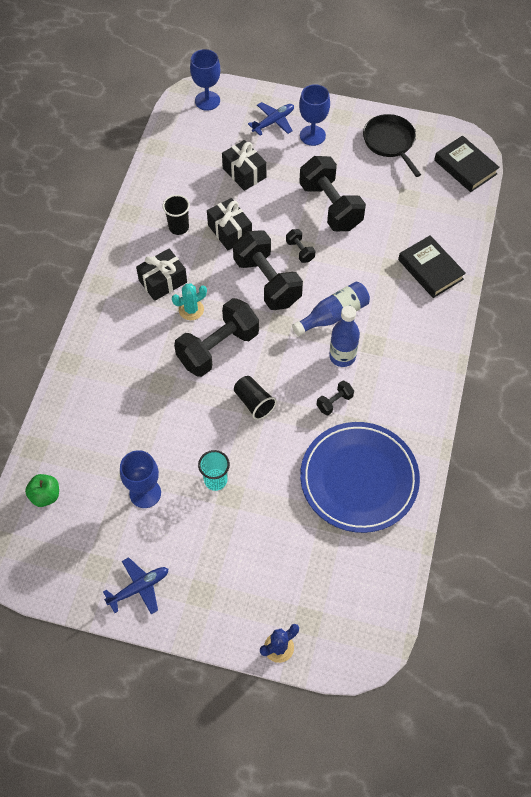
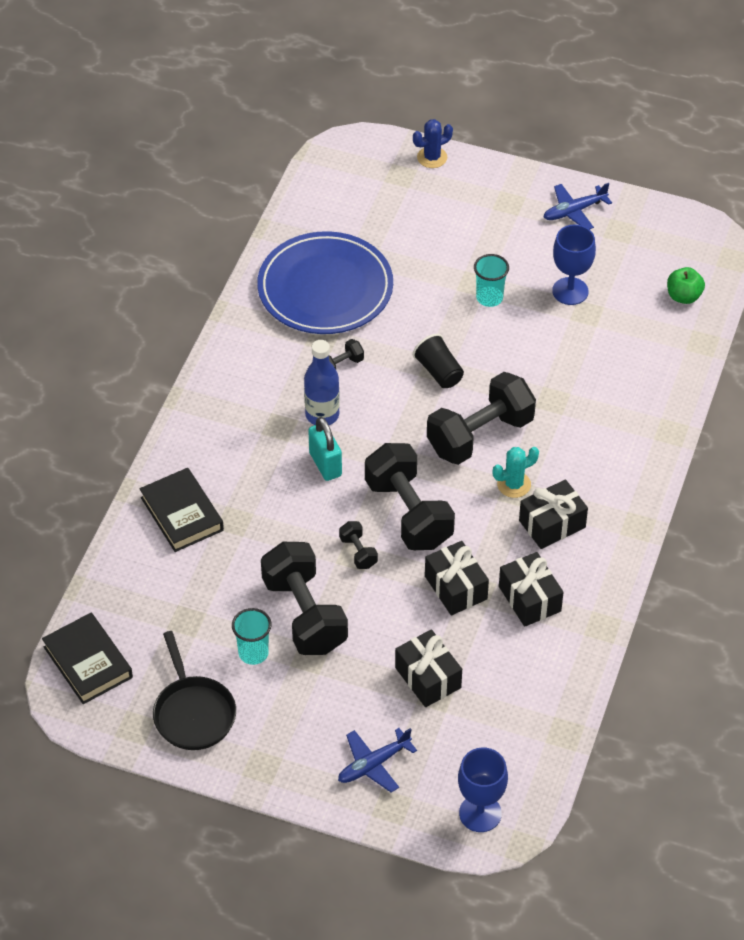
camera: 175 degrees left, 10 degrees down
black cup [162,195,190,235] -> black gift [499,552,564,627]
blue bottle [292,282,370,336] -> turquoise padlock [308,417,342,481]
blue goblet [299,84,330,146] -> none
none -> turquoise cup [232,608,272,665]

